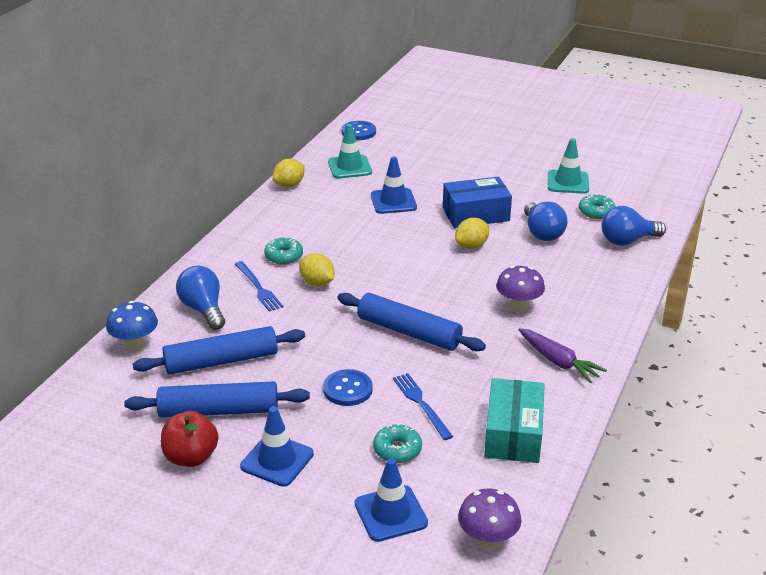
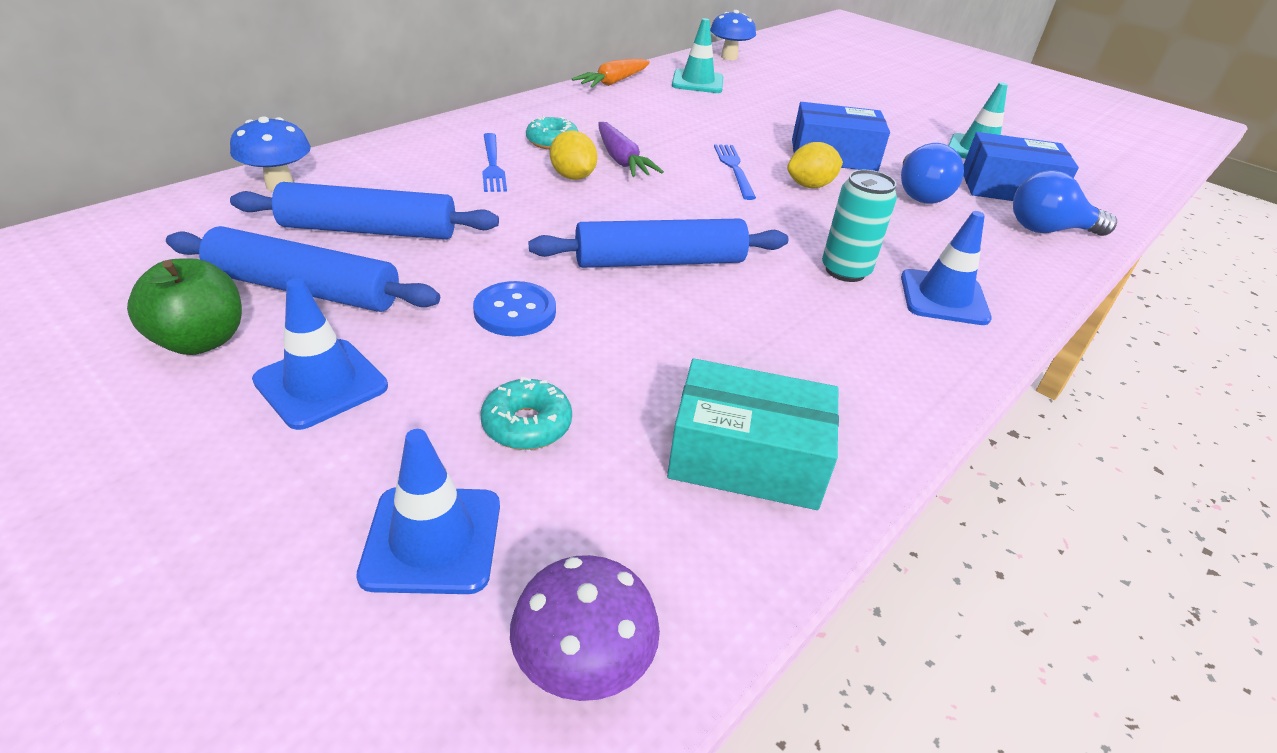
camera: 15 degrees right, 5 degrees up
red apple [161,411,219,467] -> green apple [127,258,242,355]
blue light bulb [176,265,225,330] -> none
yellow lemon [273,159,305,187] -> orange carrot [572,59,650,88]
blue rolling pin [337,293,486,351] -> blue rolling pin turned 60 degrees counterclockwise [529,219,788,268]
blue button [341,121,376,140] -> blue mushroom [710,10,756,60]
blue traffic cone [371,157,417,214] -> blue traffic cone moved to [901,211,992,325]
blue fork [393,373,453,440] -> blue fork moved to [714,144,756,200]
turquoise box [484,378,545,463] -> turquoise box turned 75 degrees clockwise [667,359,839,510]
purple mushroom [496,266,545,313] -> turquoise can [822,170,897,282]
purple carrot [519,328,607,383] -> purple carrot moved to [598,122,664,177]
turquoise donut [579,194,615,219] -> blue box [963,132,1079,201]

